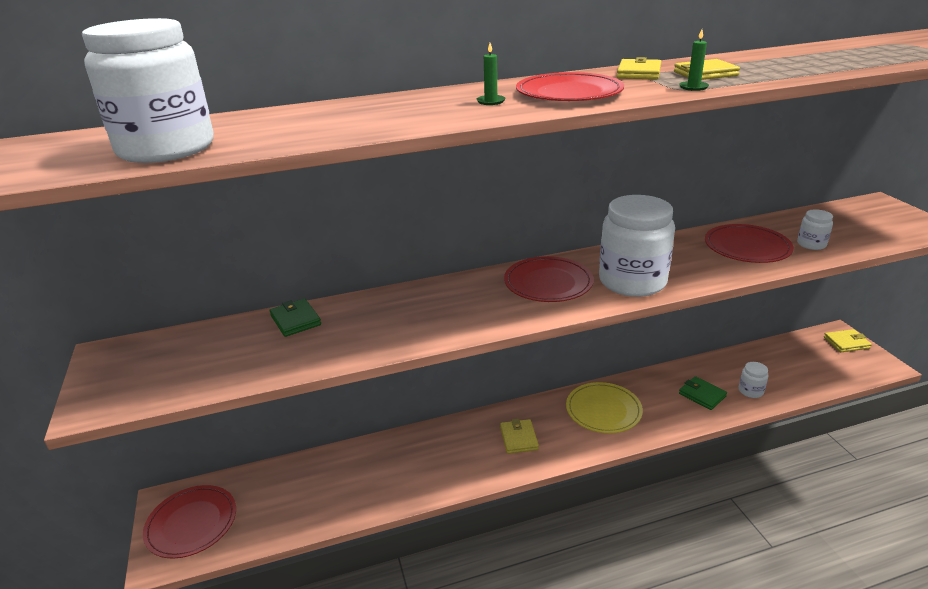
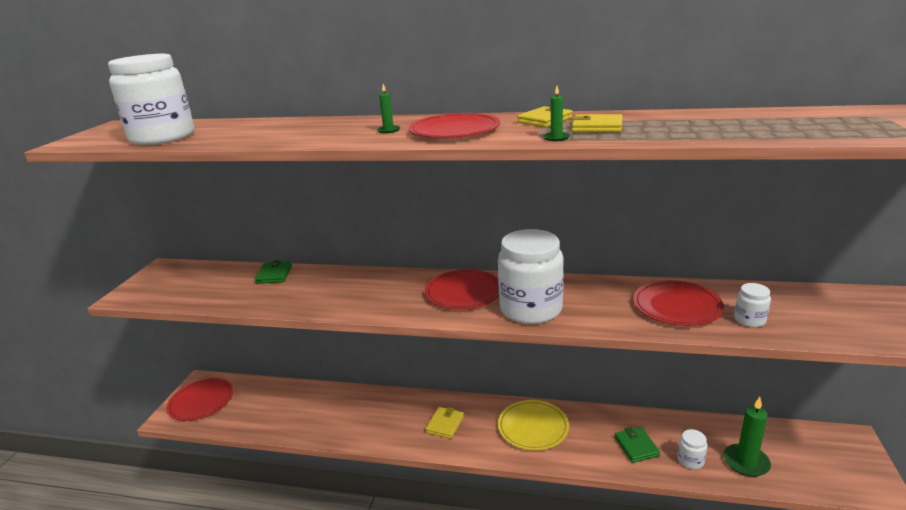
camera: 30 degrees right, 5 degrees down
yellow wallet [824,329,872,352] -> none
none -> green candle [724,397,771,477]

